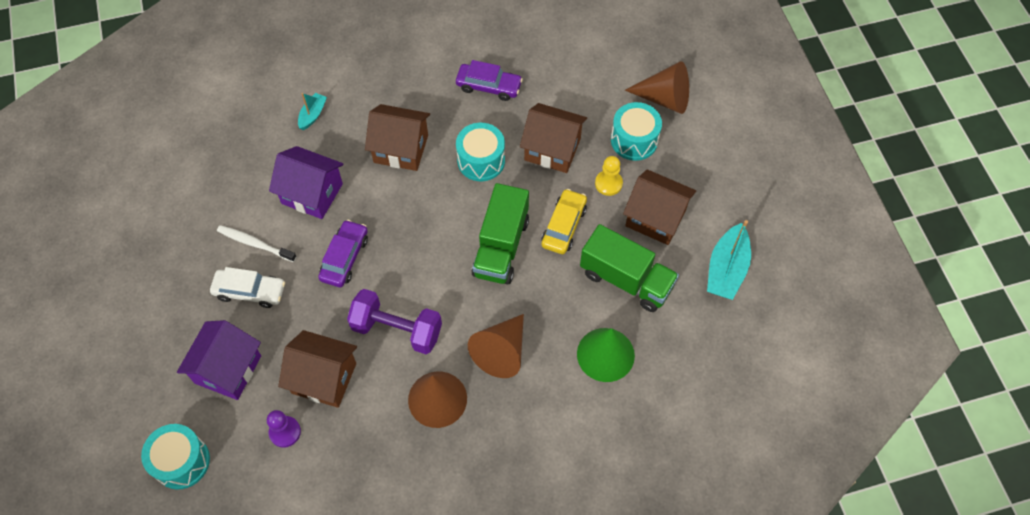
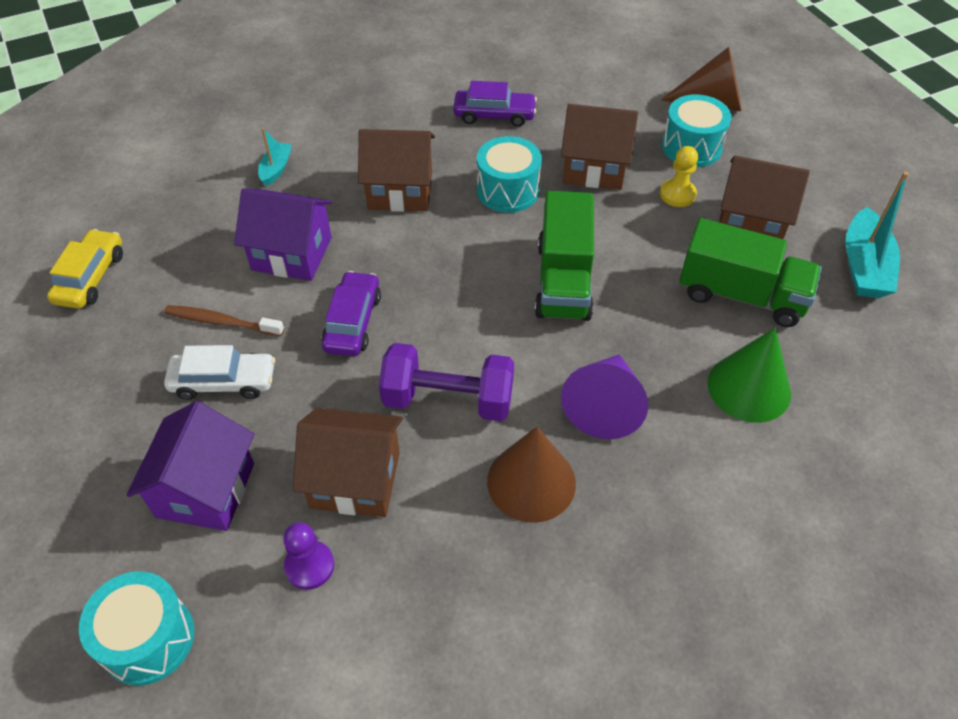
camera: 10 degrees left, 10 degrees down
white toothbrush [217,225,297,262] -> brown toothbrush [164,305,284,336]
brown cone [468,314,524,378] -> purple cone [561,354,648,439]
yellow car [541,189,587,254] -> yellow car moved to [47,229,123,309]

